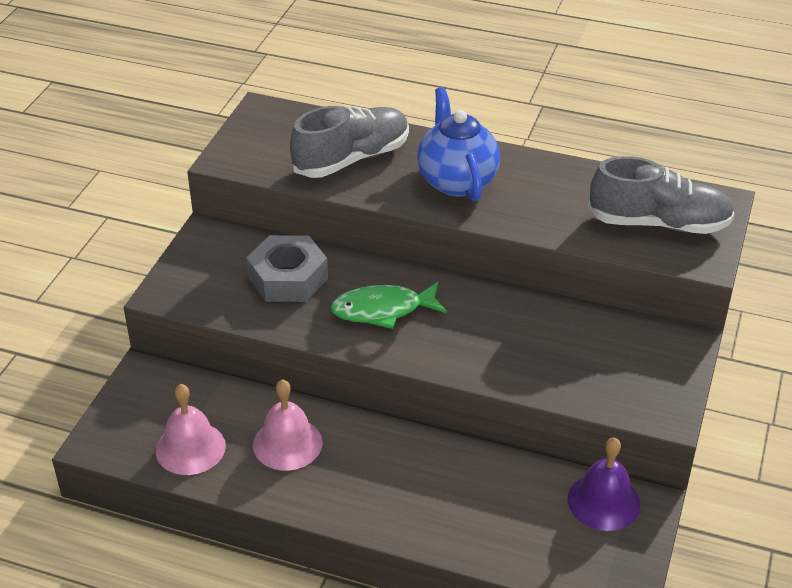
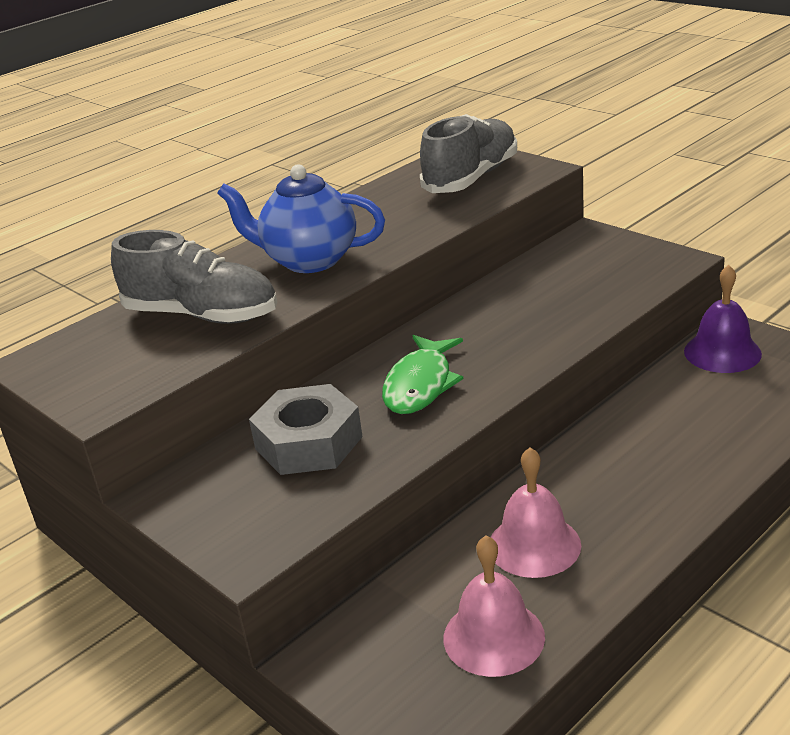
camera: 60 degrees left, 10 degrees down
grey shoe [290,105,409,178] -> grey shoe turned 120 degrees clockwise [111,230,277,324]

